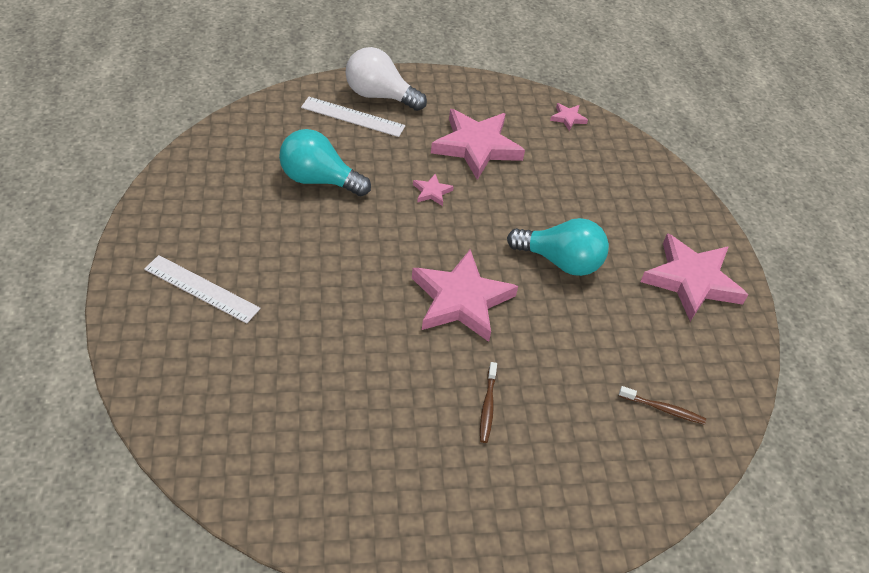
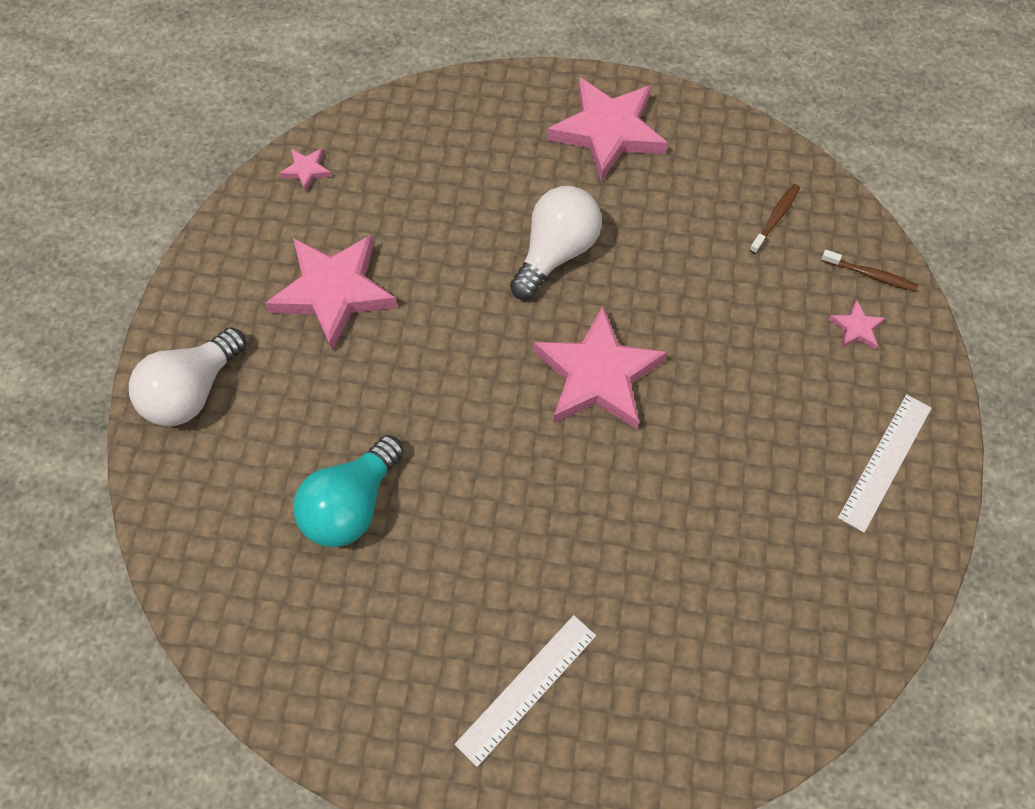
camera: 70 degrees left, 15 degrees up
white ruler [301,97,406,137] -> white ruler moved to [838,394,932,533]
pink star [413,174,454,206] -> pink star moved to [828,300,886,350]
brown toothbrush [480,362,497,443] -> brown toothbrush moved to [821,250,918,292]
turquoise light bulb [507,218,609,276] -> white light bulb [510,186,602,300]

